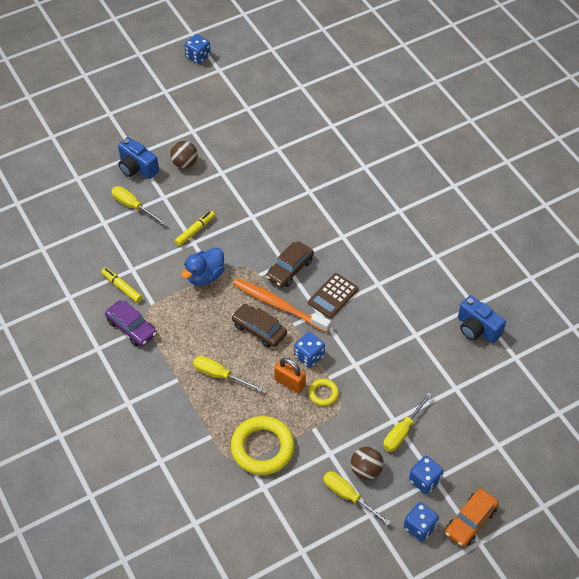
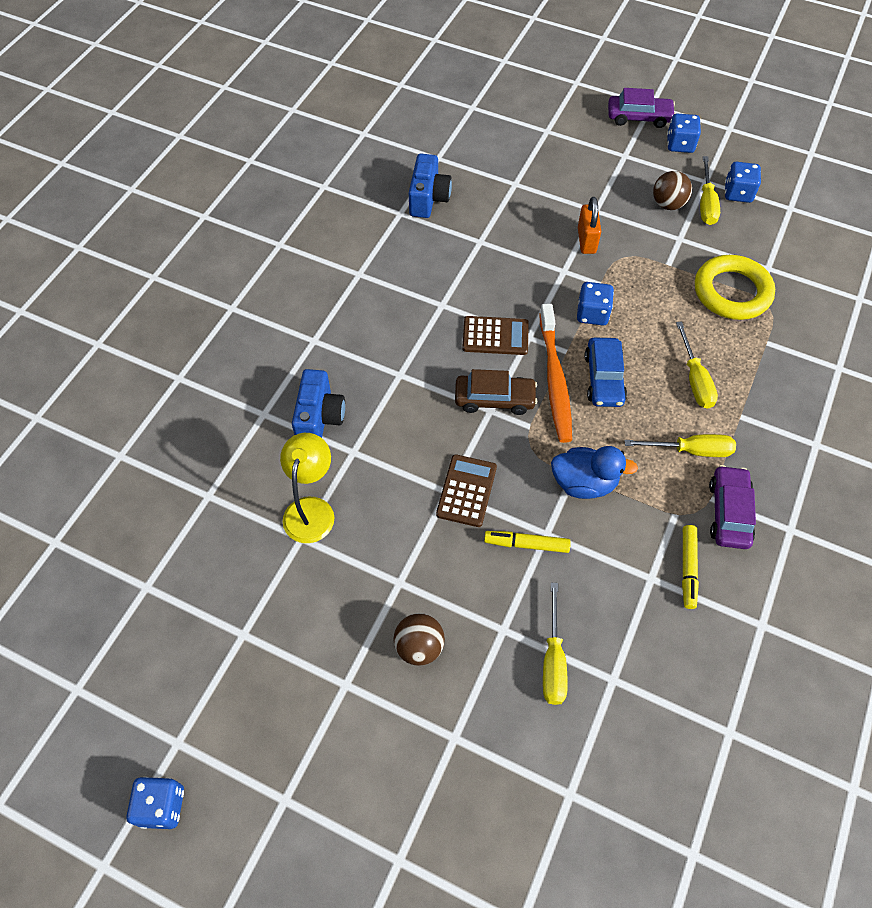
camera: 125 degrees left, 5 degrees up
blue camera [118,137,159,179] -> blue camera moved to [292,369,345,438]
brown car [231,304,287,348] -> blue car [585,338,627,407]
orange padlock [274,358,306,394] -> orange padlock moved to [578,197,601,254]
yellow ring [309,379,339,406] -> none
yellow screwdriver [383,392,432,452] -> yellow screwdriver moved to [625,434,736,457]
blue dice [409,456,444,494] -> blue dice moved to [725,162,761,203]
orange car [445,489,499,547] -> purple car [608,88,676,128]
none -> yellow lamp [280,433,334,543]
none -> brown calculator [436,454,497,527]

